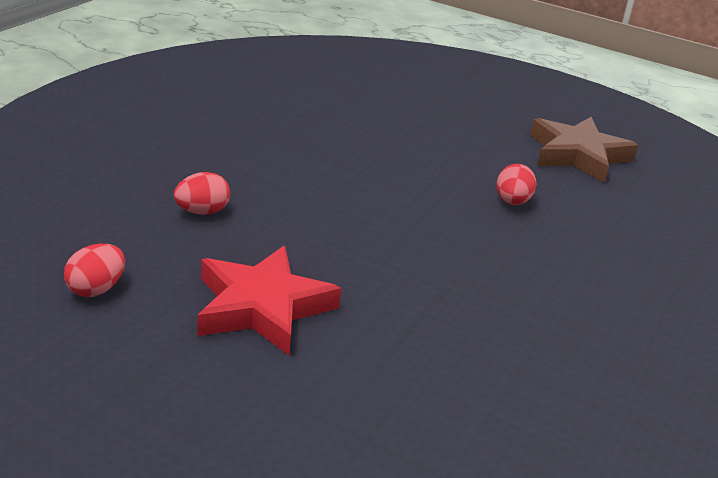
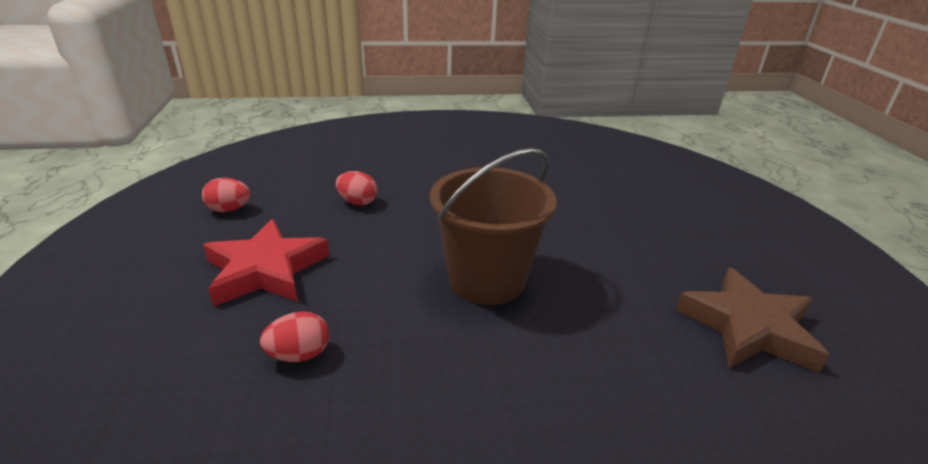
camera: 55 degrees right, 0 degrees up
red egg [496,164,536,205] -> red egg moved to [260,311,329,362]
none -> brown bucket [430,148,557,305]

